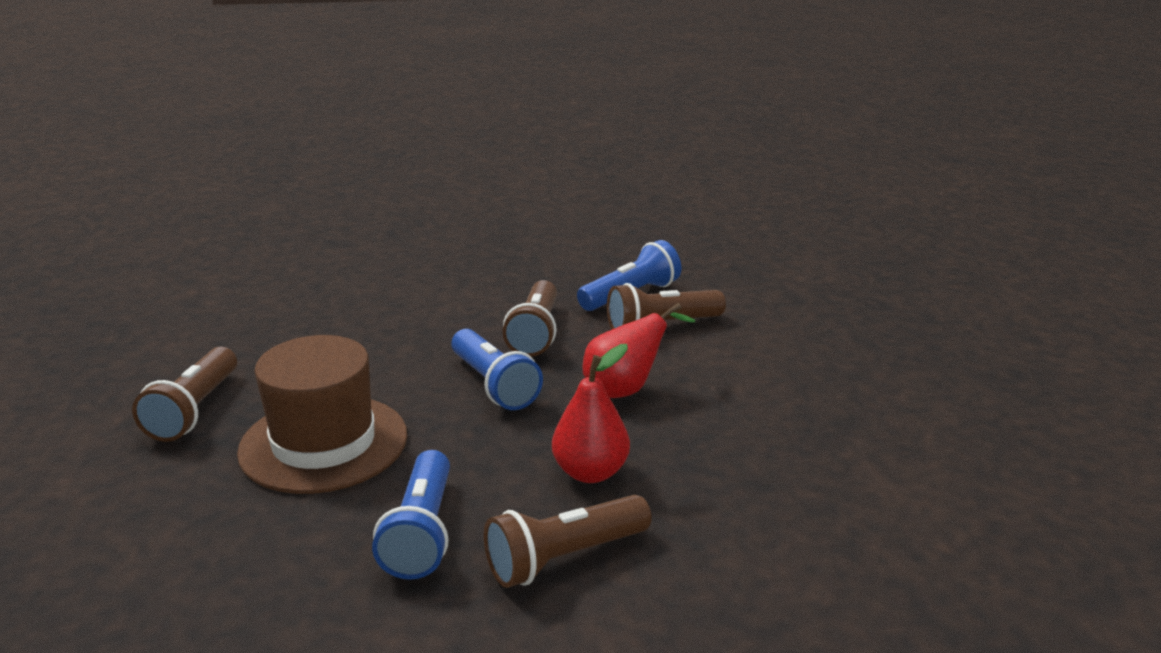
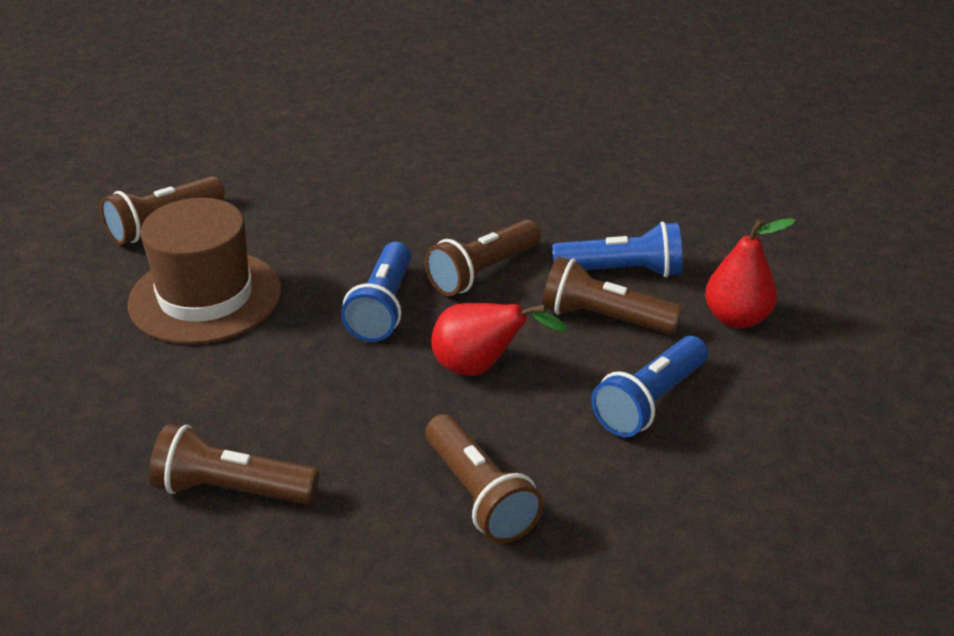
camera: 40 degrees right, 10 degrees up
blue flashlight [372,450,450,580] -> blue flashlight moved to [591,336,708,437]
red pear [552,344,630,483] -> red pear moved to [705,218,796,329]
none -> brown flashlight [425,414,544,544]

